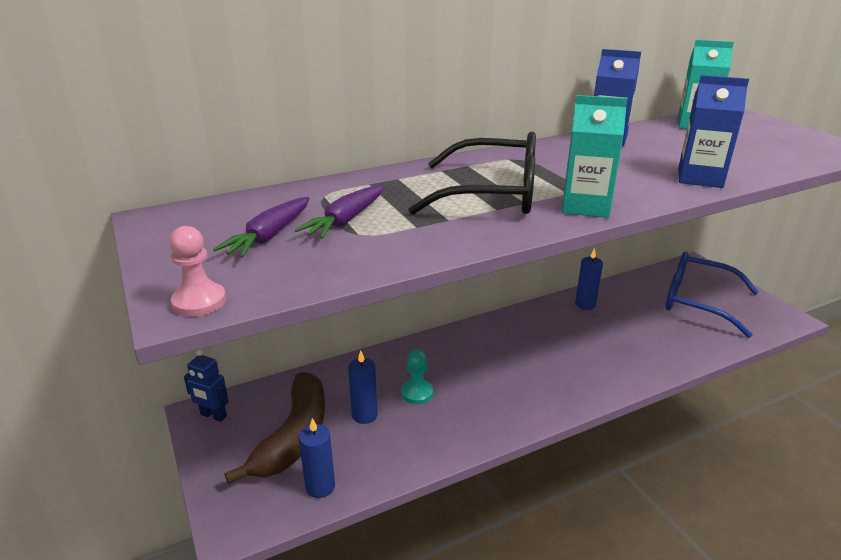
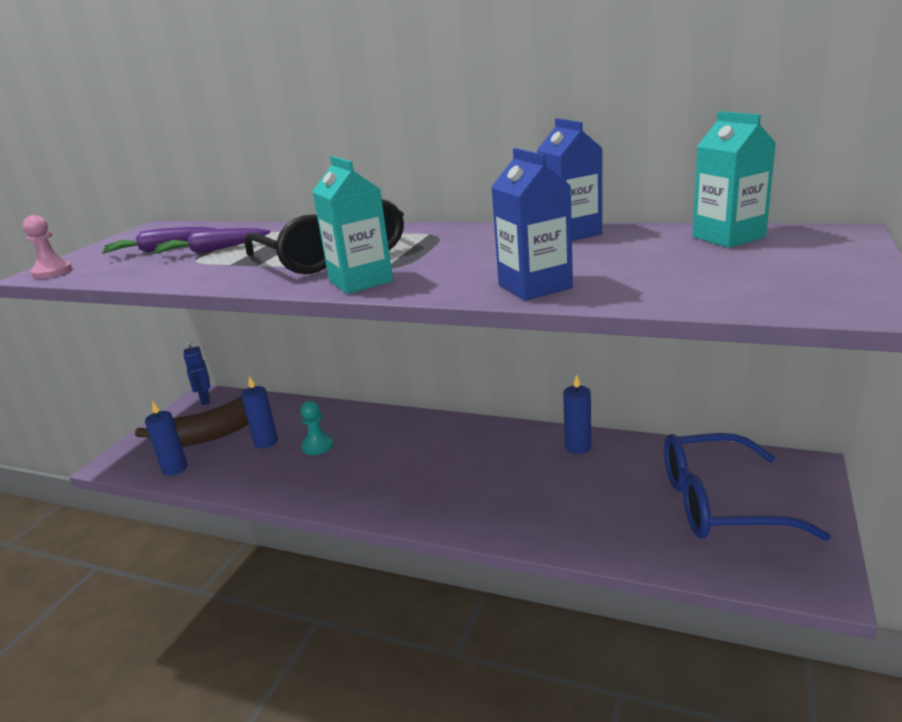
camera: 50 degrees right, 5 degrees down
blue glasses [665,252,759,338] -> blue glasses turned 75 degrees counterclockwise [664,433,831,541]

